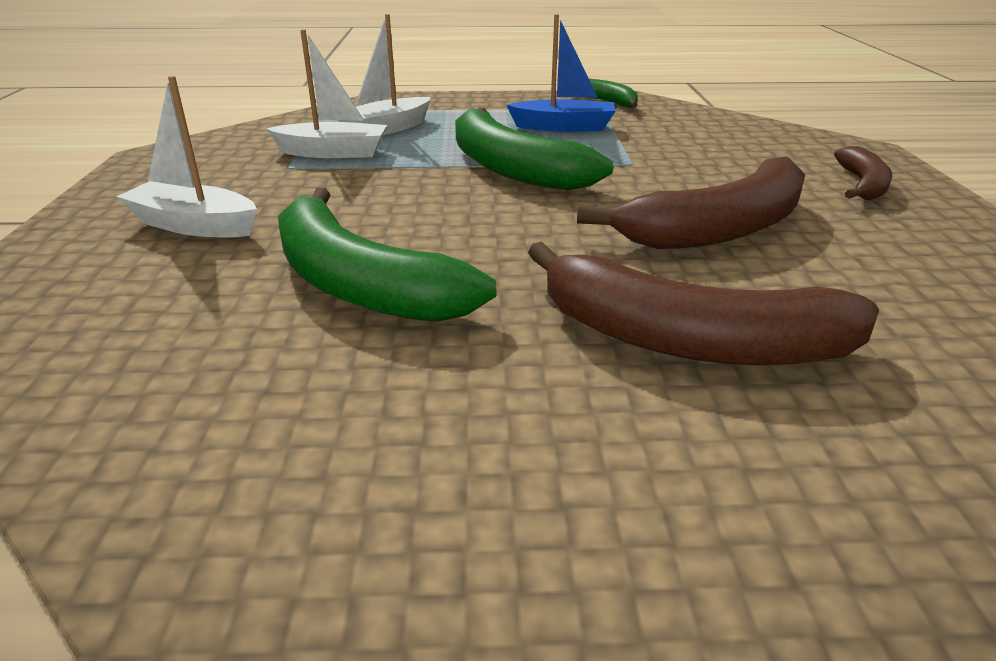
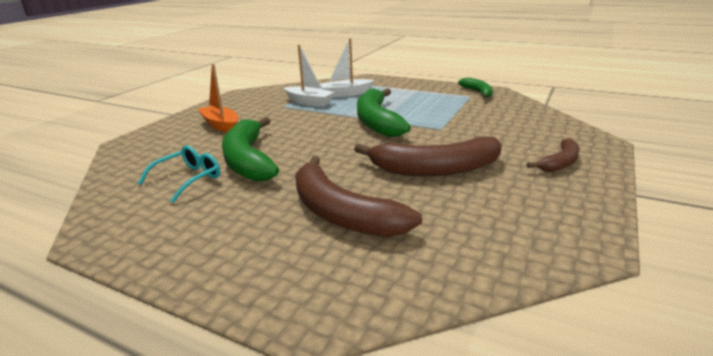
camera: 30 degrees right, 5 degrees down
white boat [116,76,257,238] -> orange boat [198,64,238,133]
blue boat [507,14,616,132] -> none
none -> turquoise glasses [138,145,220,203]

